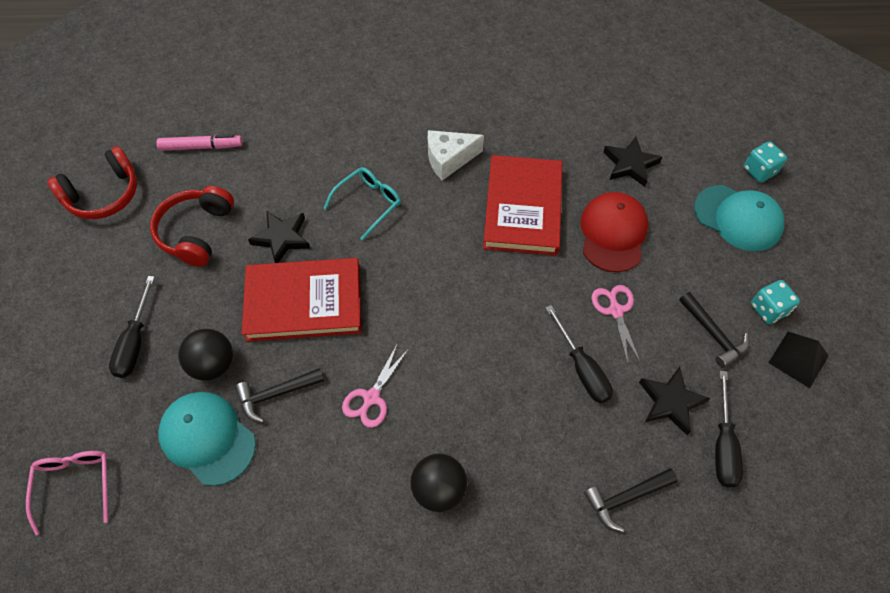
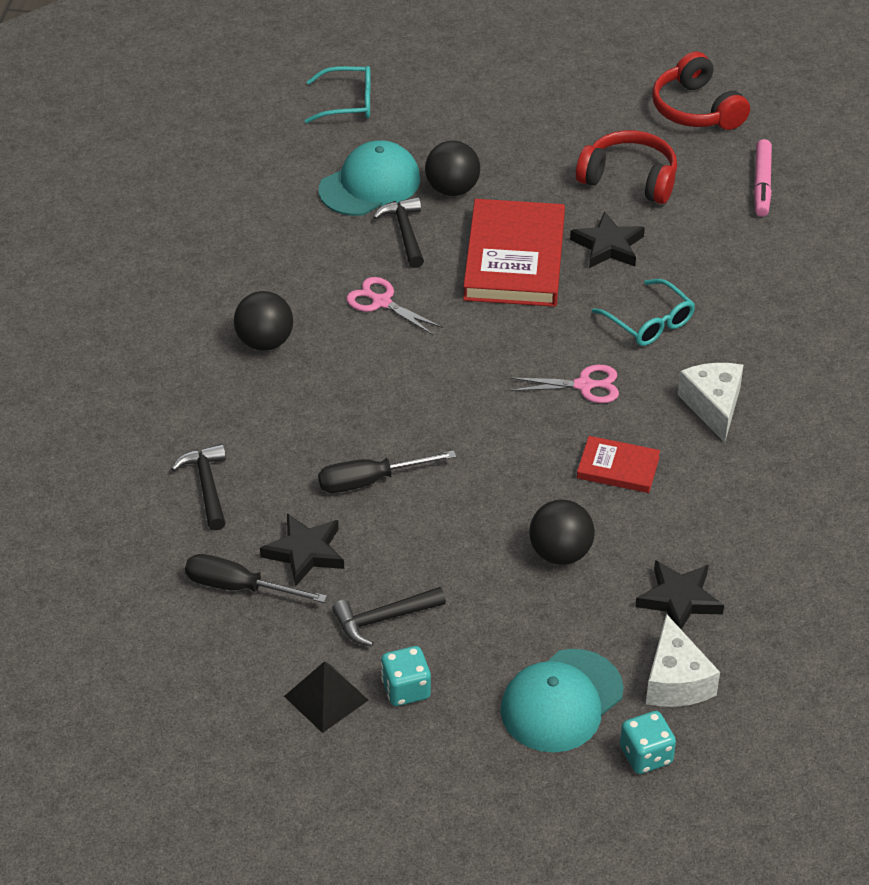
camera: 100 degrees right, 15 degrees down
pink glasses [26,451,108,535] -> turquoise glasses [305,66,371,123]
black screwdriver [109,276,155,378] -> none
red book [483,155,562,255] -> red book [577,436,660,493], size x0.51
red cap [581,192,648,272] -> black ball [529,500,595,565]
pink scissors [592,285,641,364] -> pink scissors moved to [510,364,619,403]
none -> white cheese [646,614,720,707]

